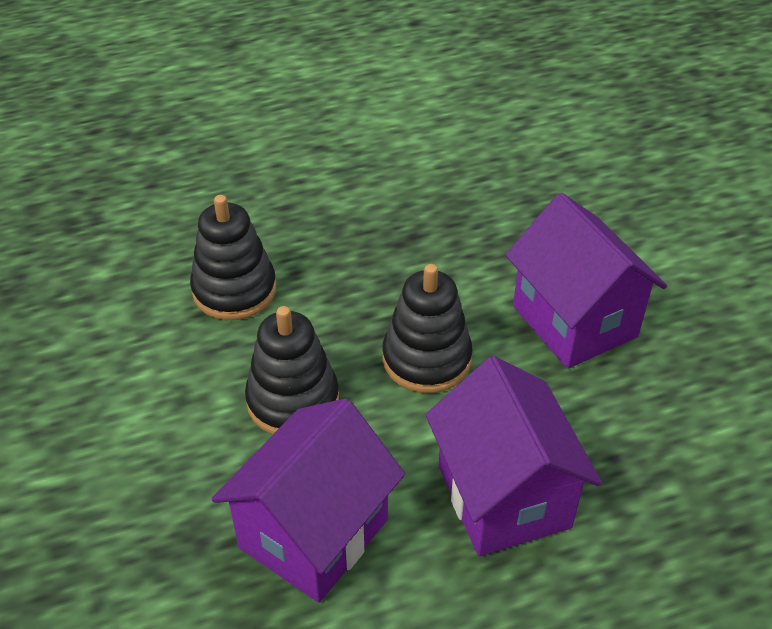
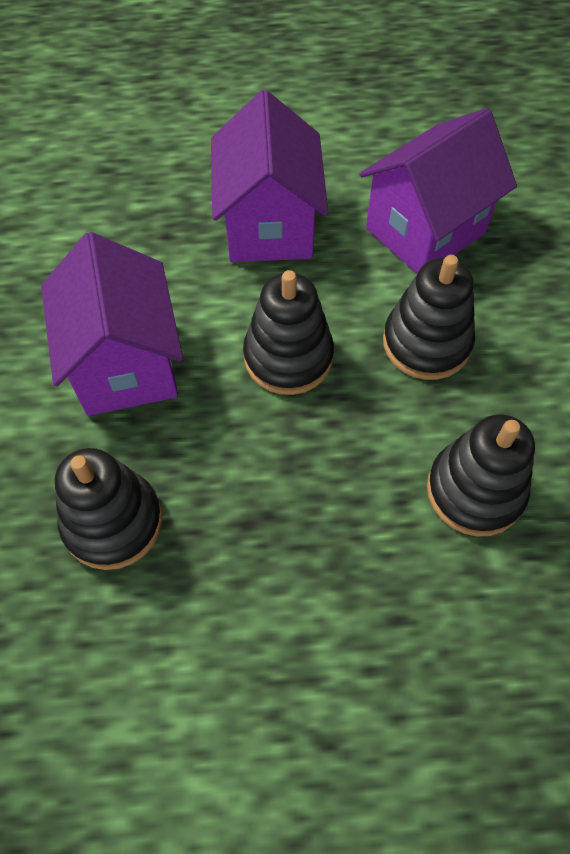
camera: 165 degrees left, 15 degrees up
none -> black stacking toy [55,448,162,570]

